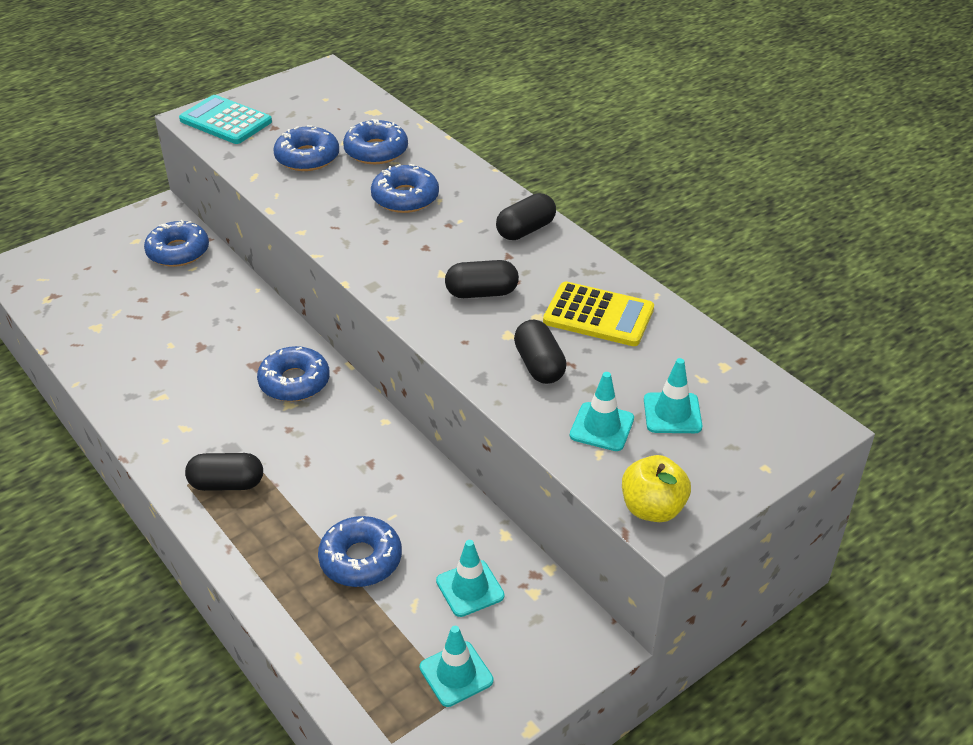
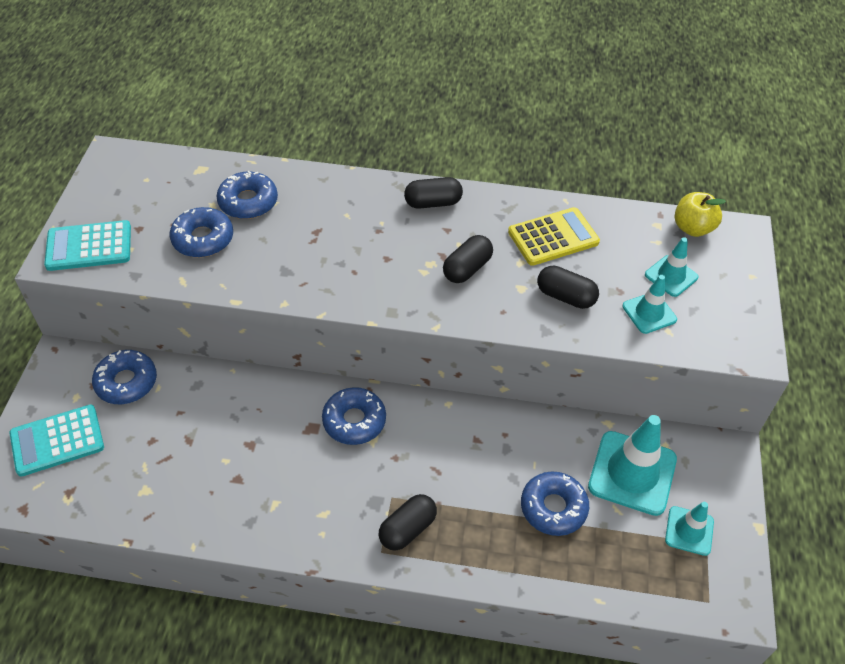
camera: 45 degrees left, 10 degrees up
blue donut [371,164,439,213] -> none
turquoise traffic cone [436,540,504,617] -> turquoise traffic cone [588,415,677,516], size x1.80
black capsule [496,193,556,240] -> black capsule turned 75 degrees clockwise [404,177,463,209]
yellow apple [622,455,691,522] -> yellow apple moved to [675,192,726,237]
none -> turquoise calculator [9,405,104,477]

